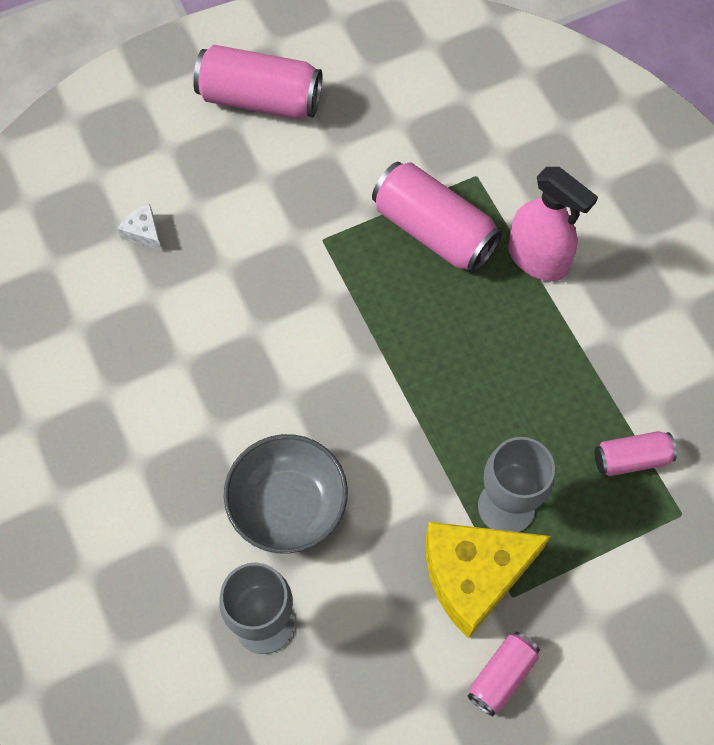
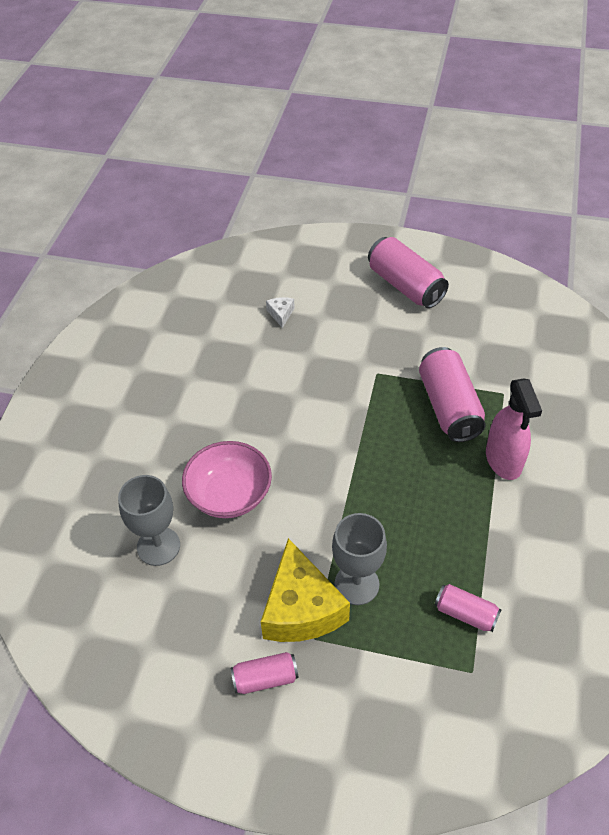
camera: 40 degrees right, 15 degrees down
grey bowl [223,434,348,554] -> pink bowl [182,441,272,518]
yellow cheese [426,522,551,639] -> yellow cheese turned 120 degrees counterclockwise [261,538,350,642]

